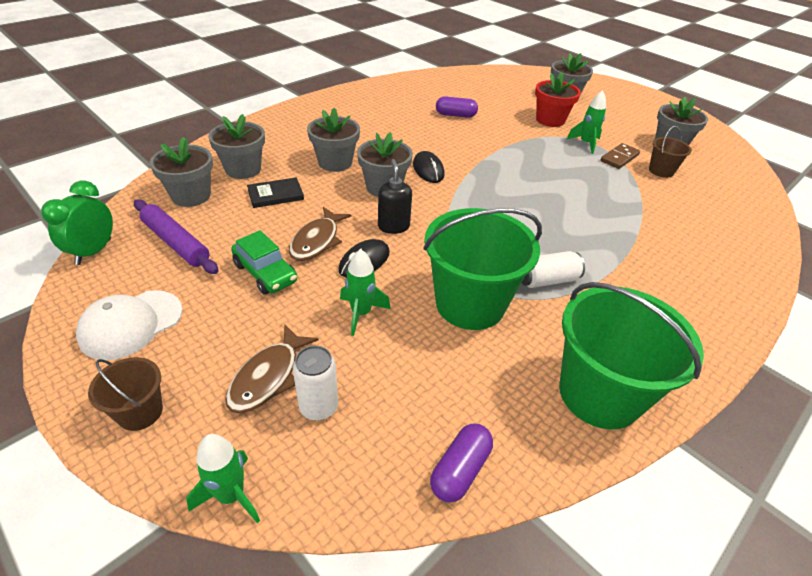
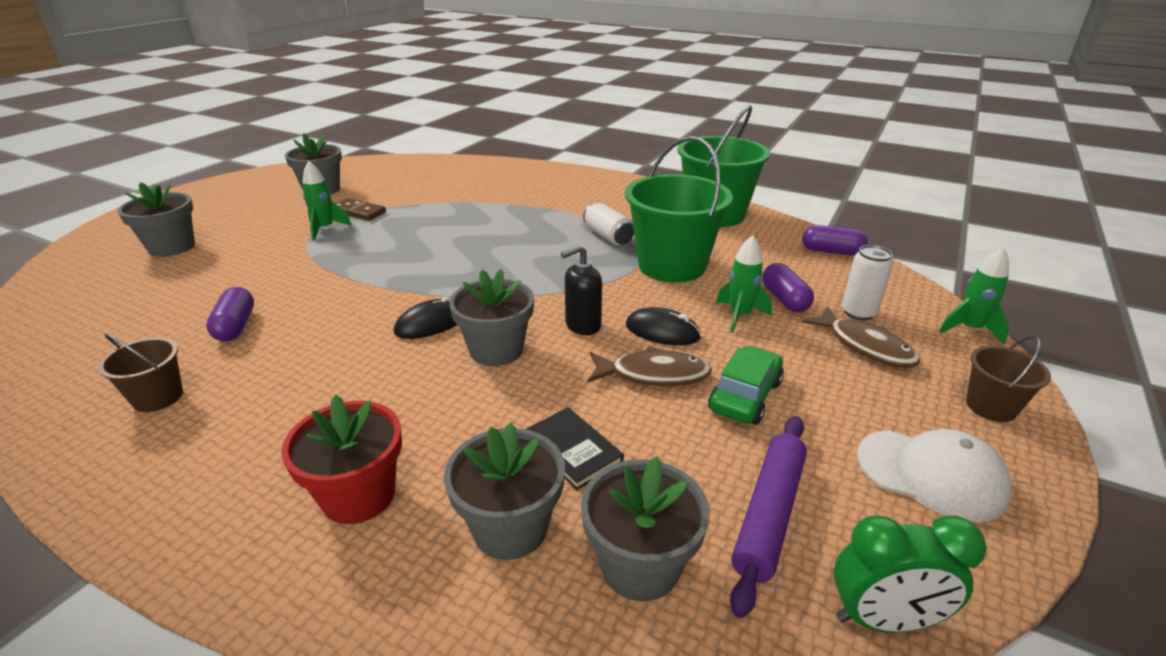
camera: 105 degrees left, 10 degrees down
brown fish [225,324,319,413] -> brown fish turned 45 degrees clockwise [802,307,920,368]
grey flower pot [307,108,360,172] -> none
red flower pot [535,72,581,127] -> red flower pot moved to [281,395,402,524]
brown bucket [649,126,692,178] -> brown bucket moved to [98,333,183,412]
none -> purple capsule [763,263,814,312]

